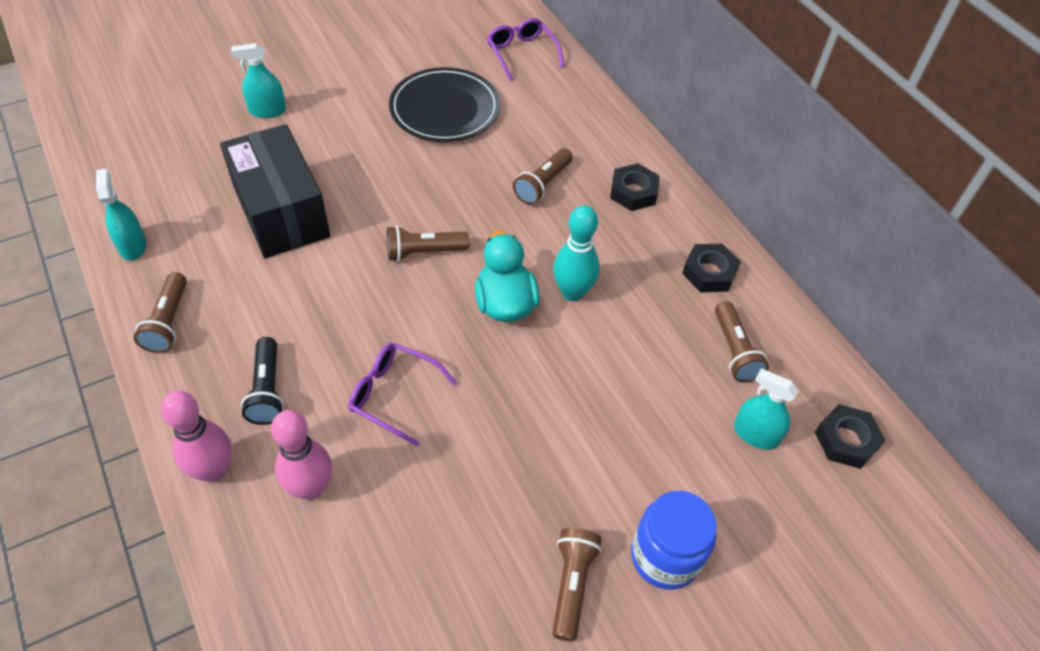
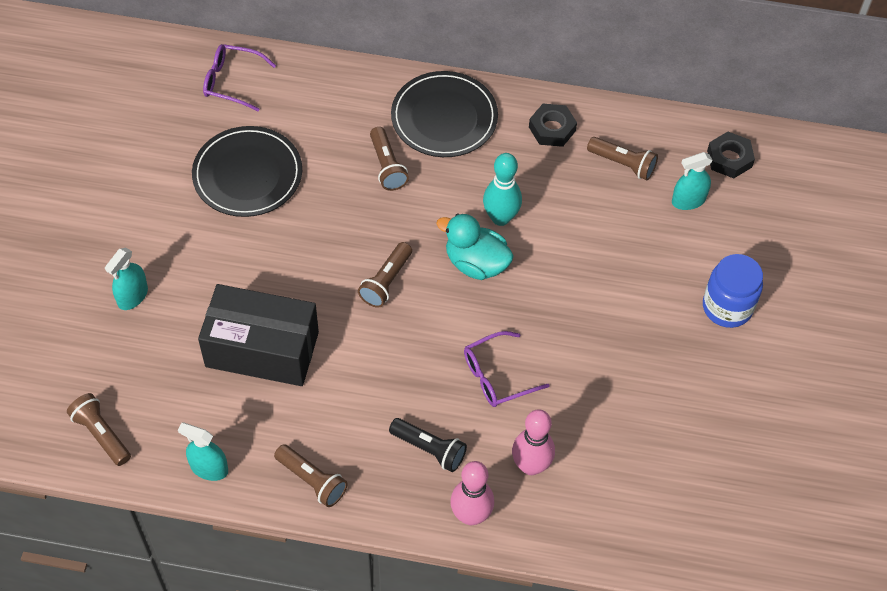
camera: 50 degrees left, 5 degrees up
brown flashlight [552,528,602,642] -> brown flashlight moved to [67,393,131,466]
black nut [610,163,660,211] -> black plate [391,71,498,157]

